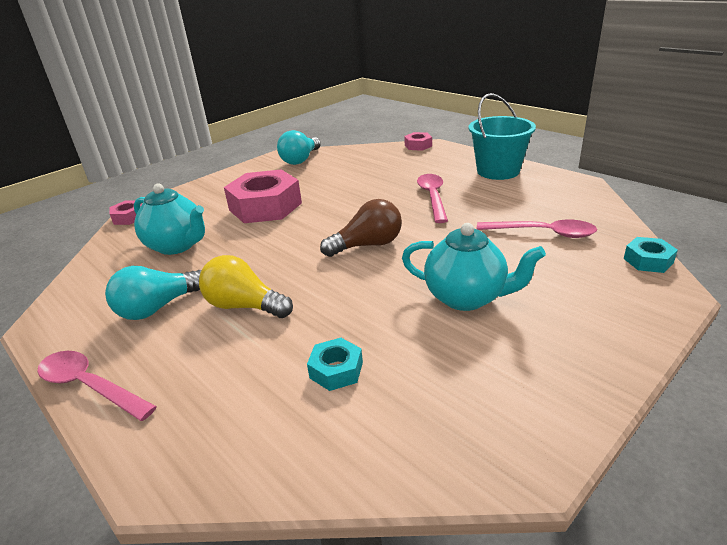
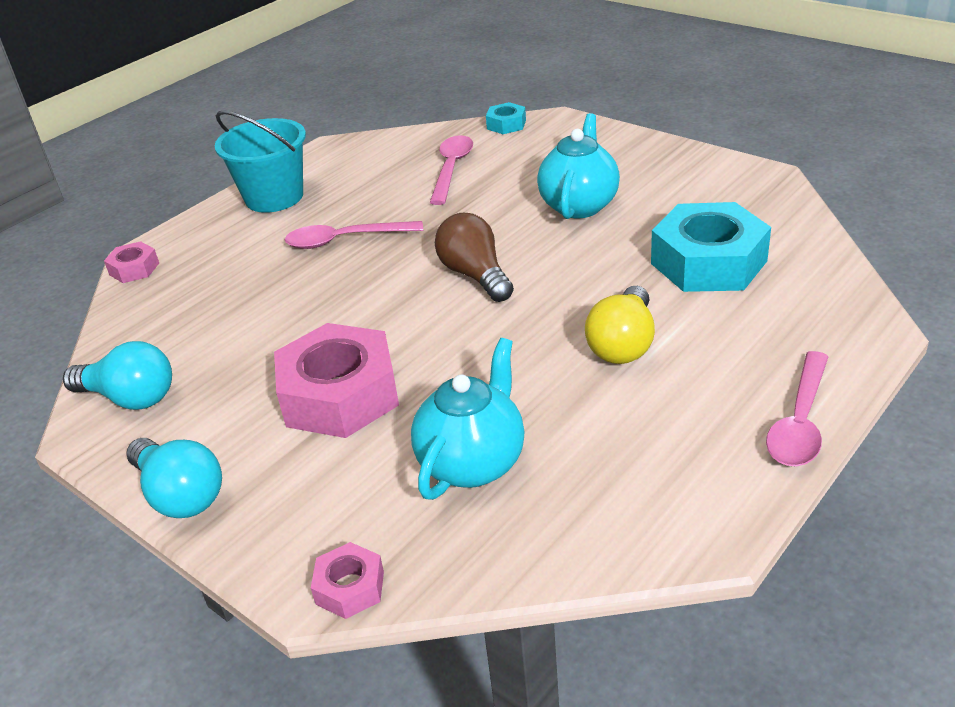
camera: 95 degrees left, 5 degrees up
turquoise light bulb [105,266,201,320] -> turquoise light bulb moved to [127,438,222,518]
turquoise nut [307,338,363,391] -> turquoise nut [651,202,771,292], size x2.13

